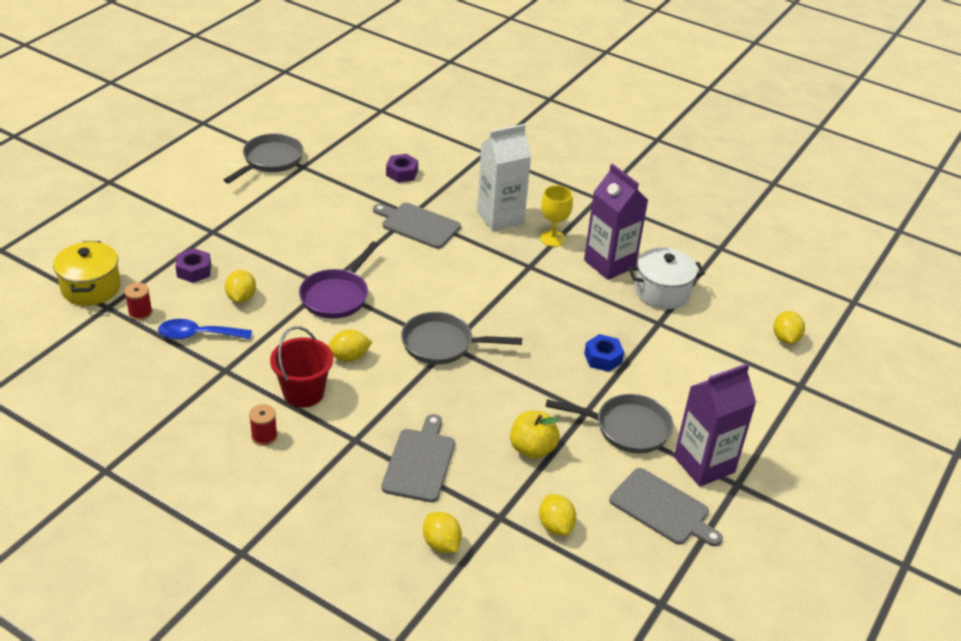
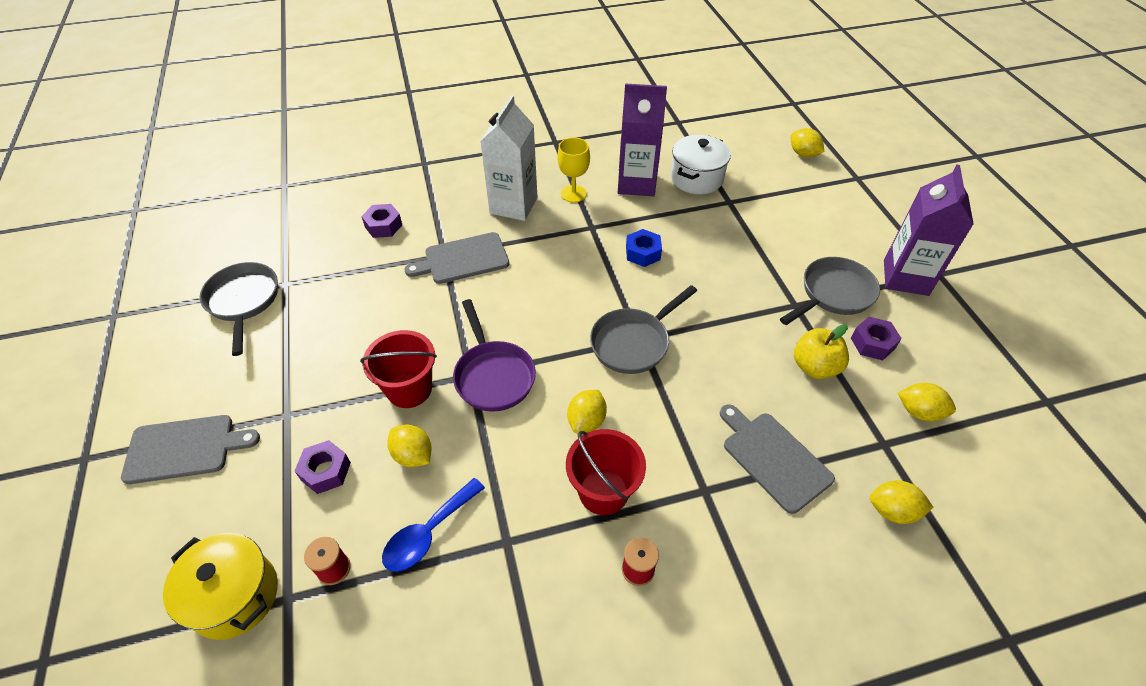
camera: 45 degrees left, 10 degrees up
blue nut [584,334,624,372] -> blue nut moved to [626,229,662,267]
grey cutting board [609,468,723,546] -> grey cutting board moved to [121,415,260,484]
none -> red bucket [360,330,437,408]
none -> purple nut [851,317,902,360]

